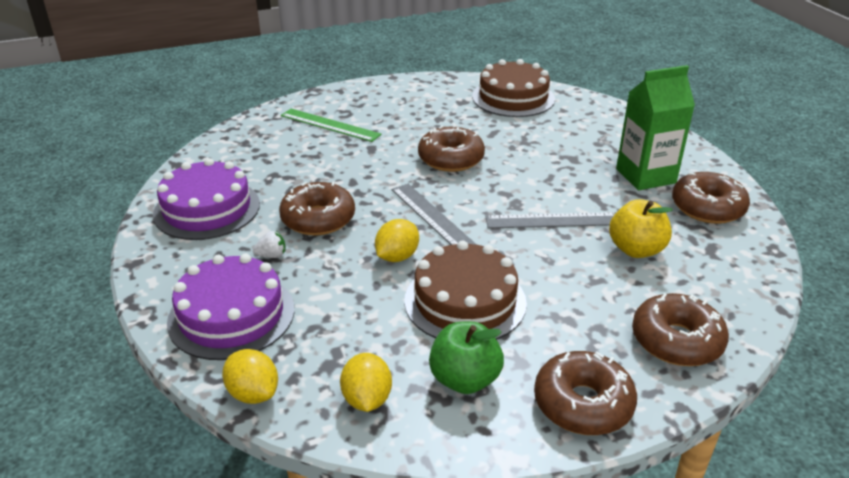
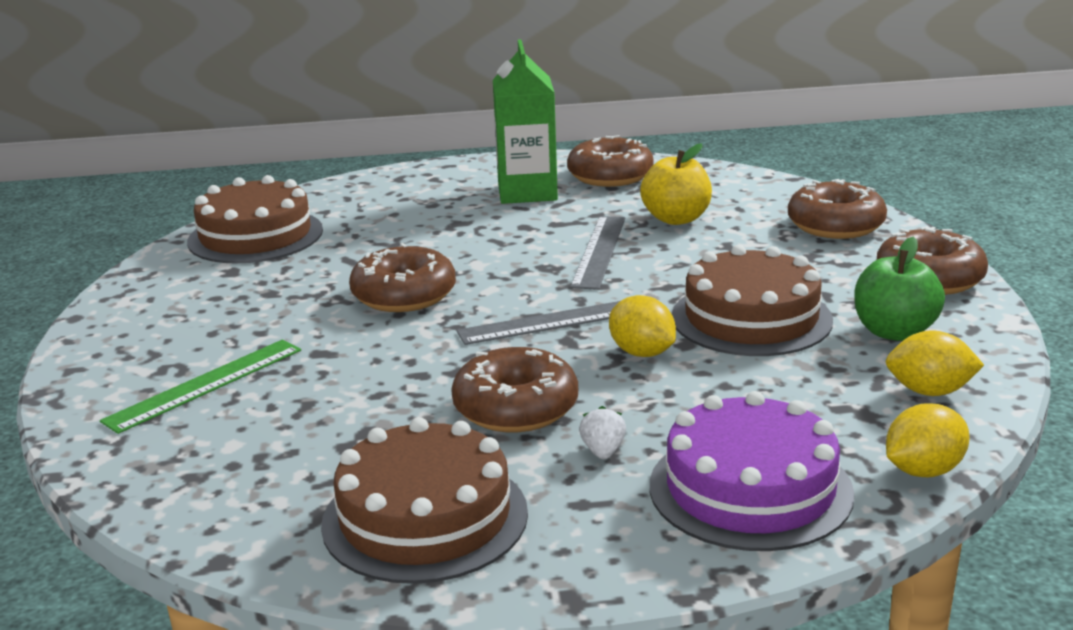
camera: 75 degrees left, 10 degrees down
purple cake [153,158,260,240] -> brown cake [321,417,528,584]

